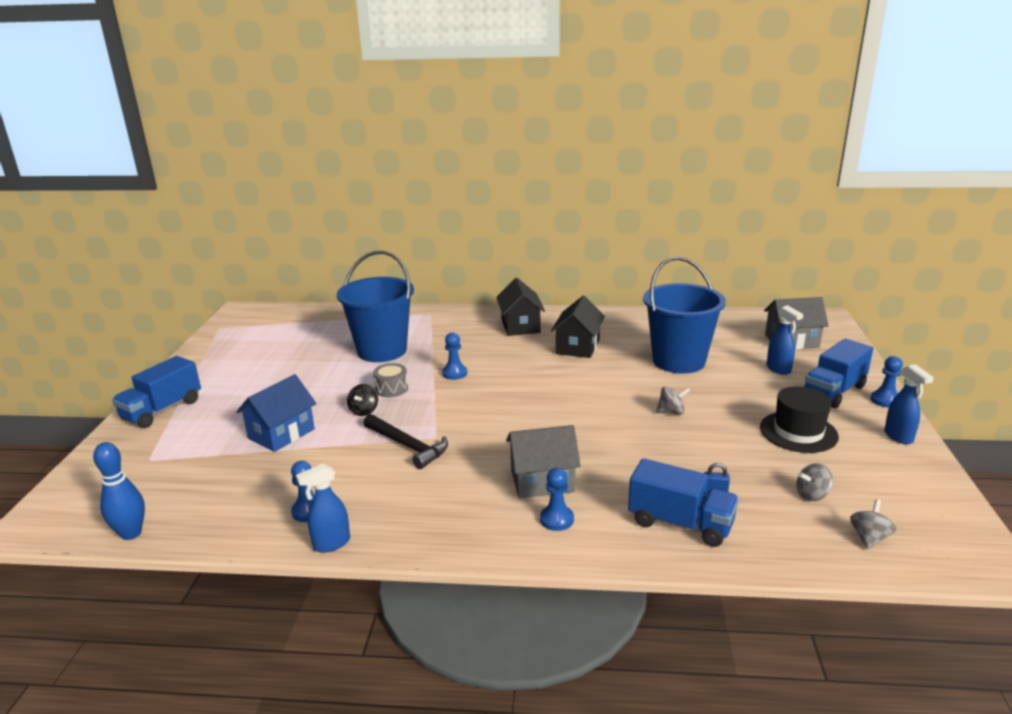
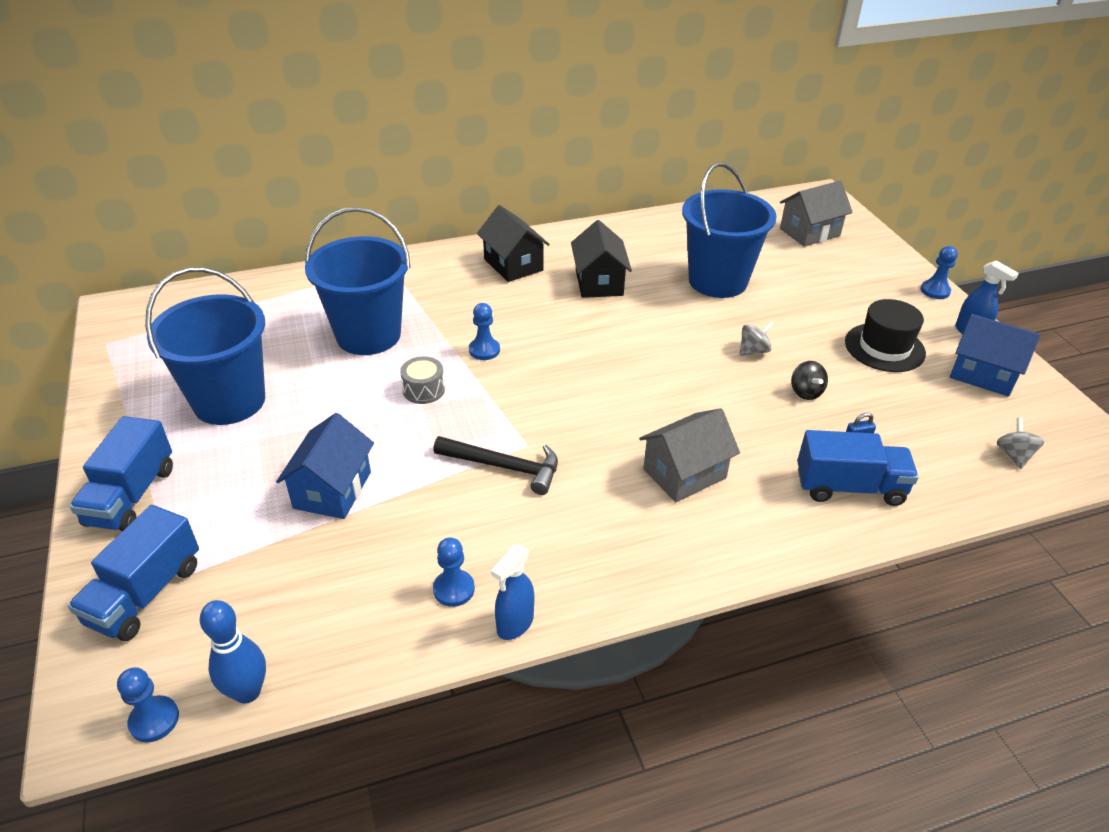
camera: 25 degrees left, 15 degrees up
black spinning top [347,384,378,416] -> black spinning top moved to [791,361,828,400]
blue pawn [540,468,574,531] -> blue pawn moved to [117,667,179,743]
blue spray bottle [767,305,803,375] -> none
grey spinning top [796,463,833,501] -> none
blue truck [804,339,873,408] -> blue truck moved to [68,505,199,641]
none -> blue bucket [145,267,265,425]
none -> blue house [950,314,1040,397]

